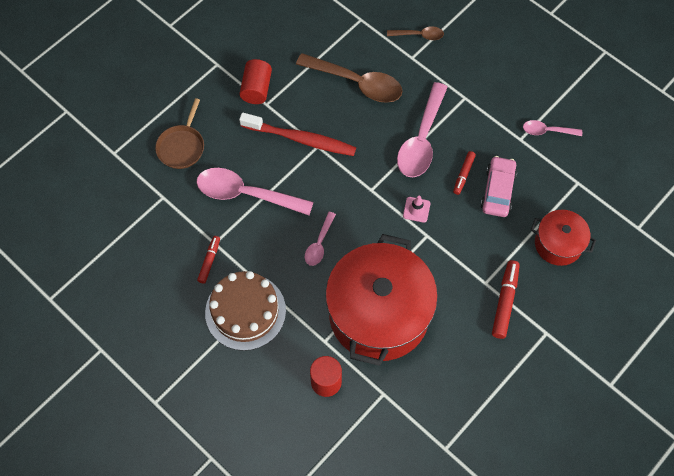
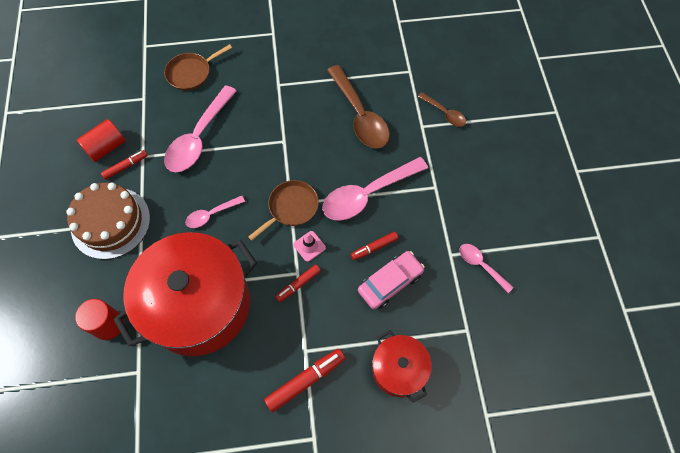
camera: 40 degrees right, 0 degrees up
pink spoon [196,168,314,215] -> pink spoon turned 120 degrees counterclockwise [164,85,237,172]
red cylinder [239,59,272,104] -> red cylinder moved to [77,119,125,162]
red toothbrush [239,112,356,156] -> none
none -> brown pan [248,180,319,241]
none -> red marker [275,264,321,302]

